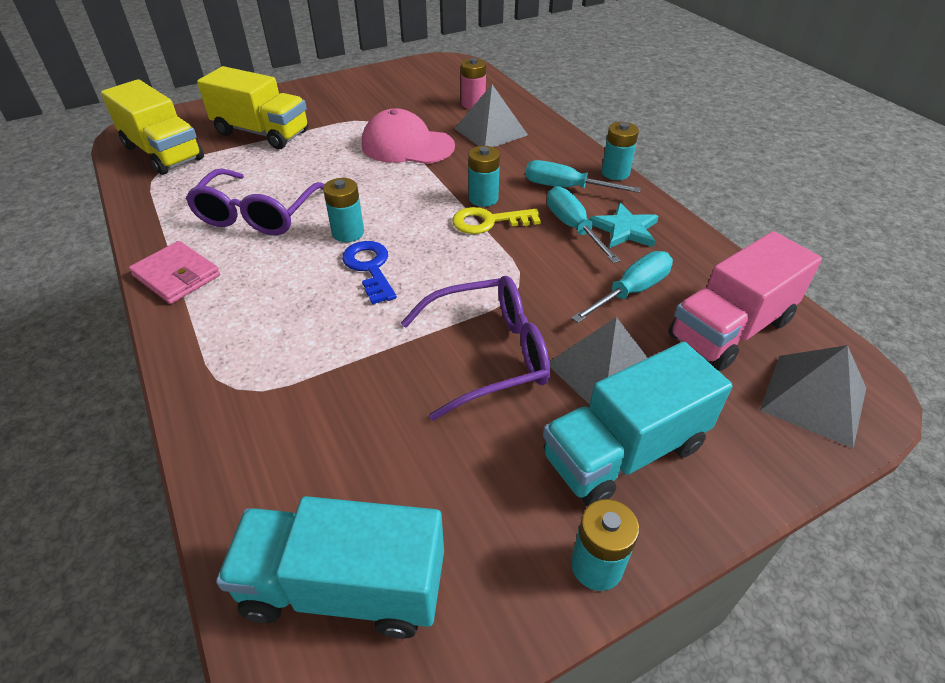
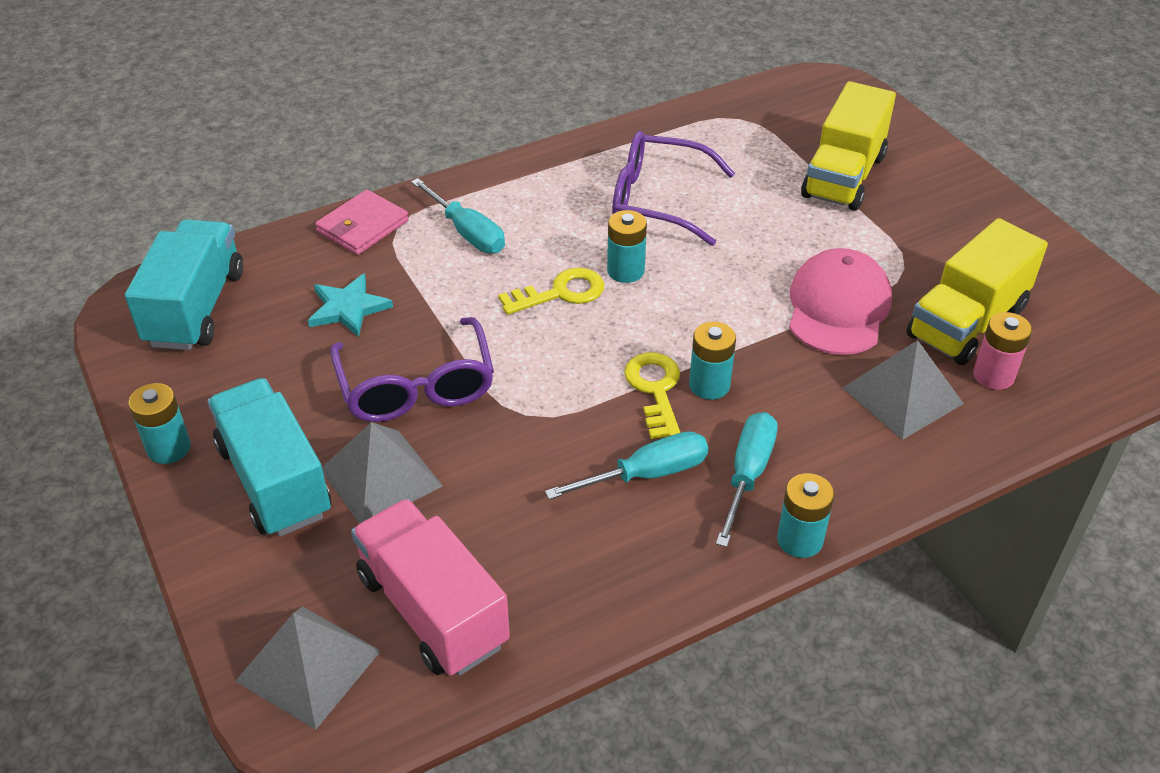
camera: 90 degrees right, 0 degrees up
yellow truck [101,79,204,175] -> yellow truck moved to [907,218,1048,365]
pink wallet [129,241,220,304] -> pink wallet moved to [315,189,409,255]
blue key [342,241,397,305] -> yellow key [498,268,604,315]
turquoise screwdriver [571,251,673,323] -> turquoise screwdriver moved to [411,178,505,253]
turquoise star [589,203,659,248] -> turquoise star moved to [308,273,393,337]

